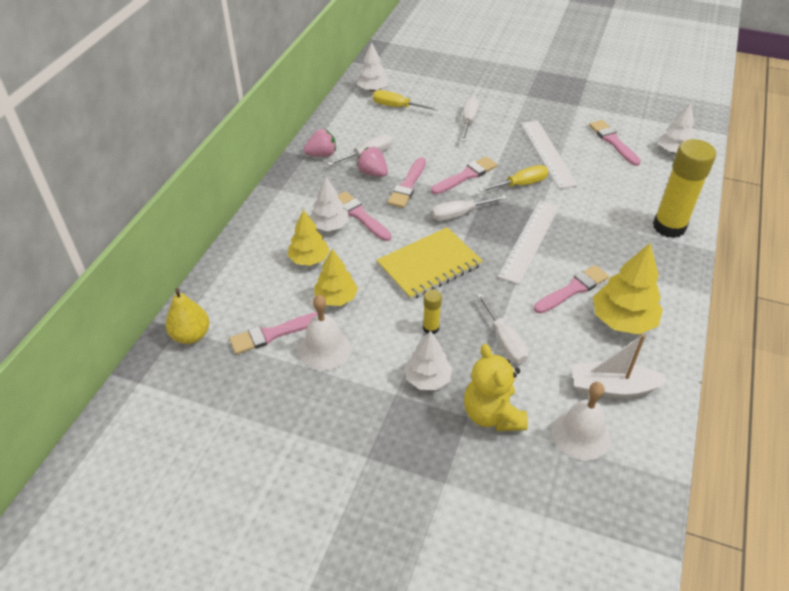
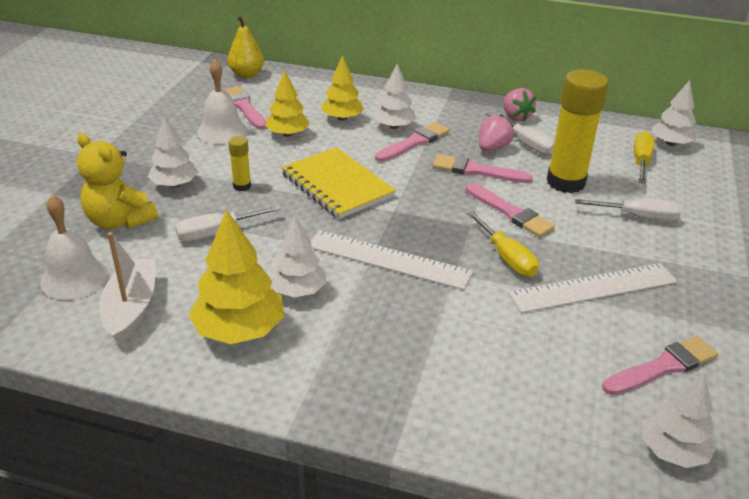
camera: 85 degrees right, 10 degrees down
white screwdriver [431,195,507,221] -> none
yellow teddy bear [464,344,528,431] -> yellow teddy bear turned 120 degrees counterclockwise [77,133,158,229]
pink brush [534,265,609,314] -> white tree [269,217,326,297]
yellow glue stick [653,139,716,238] -> yellow glue stick moved to [547,69,609,193]

